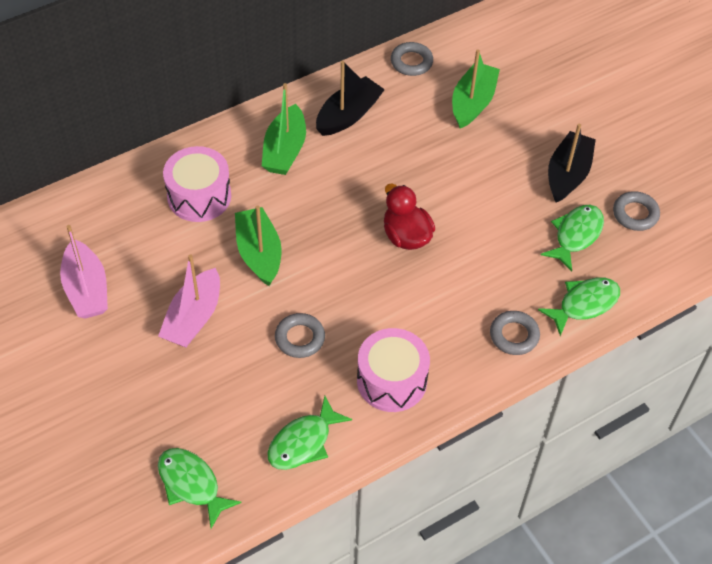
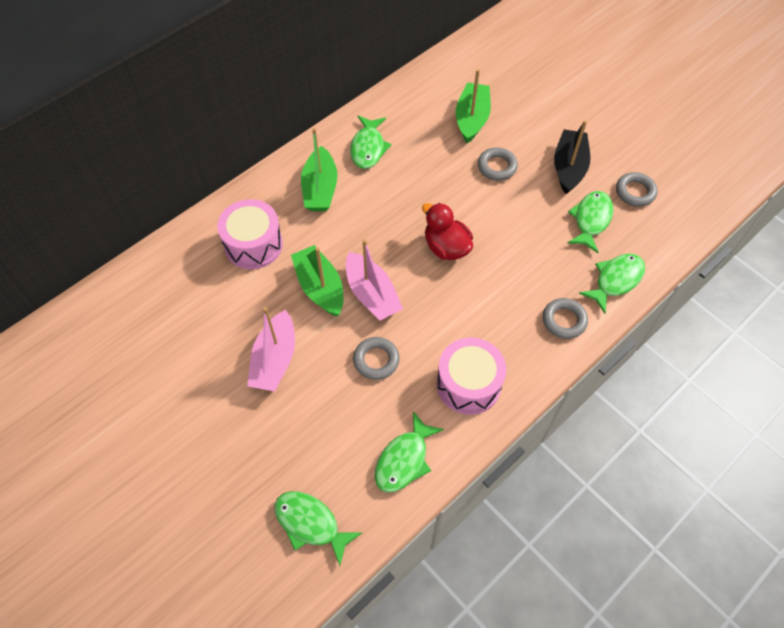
camera: 10 degrees left, 5 degrees up
pink boat [60,225,108,319] -> pink boat moved to [346,239,403,321]
black boat [316,61,385,136] -> green fish [350,116,392,169]
grey ring [391,42,433,76] -> grey ring moved to [478,147,518,181]

